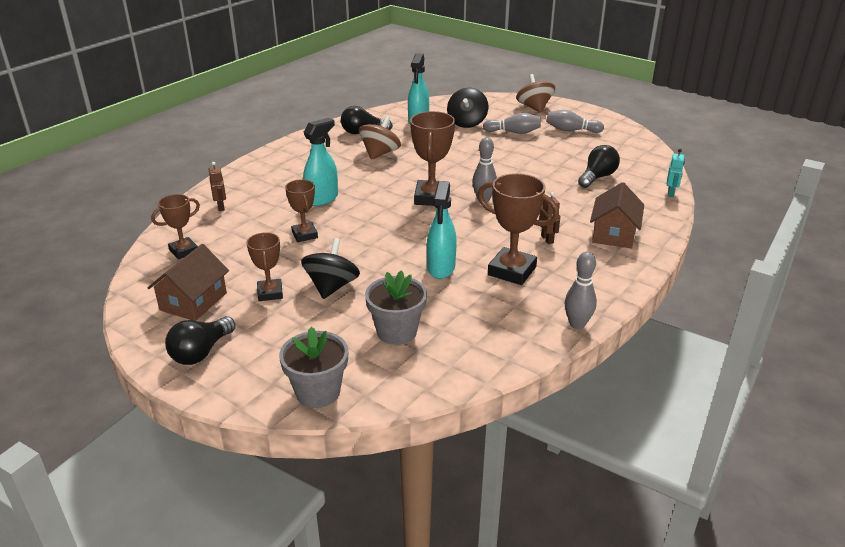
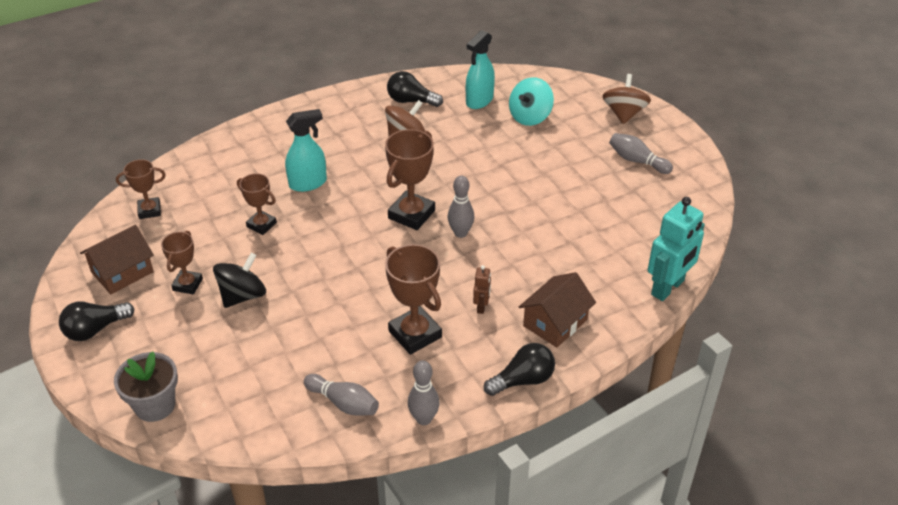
camera: 25 degrees right, 10 degrees up
brown robot [209,162,226,211] -> none
brown trophy [285,179,318,242] -> brown trophy turned 60 degrees counterclockwise [237,173,277,235]
grey flower pot [365,270,427,345] -> none
turquoise spray bottle [427,181,457,279] -> none
black spinning top [447,88,488,128] -> turquoise spinning top [509,77,554,126]
grey bowling pin [483,113,541,134] -> grey bowling pin moved to [304,374,379,416]
black light bulb [578,145,620,188] -> black light bulb moved to [484,343,555,396]
turquoise robot [667,149,685,197] -> turquoise robot [648,197,705,301], size x2.11

